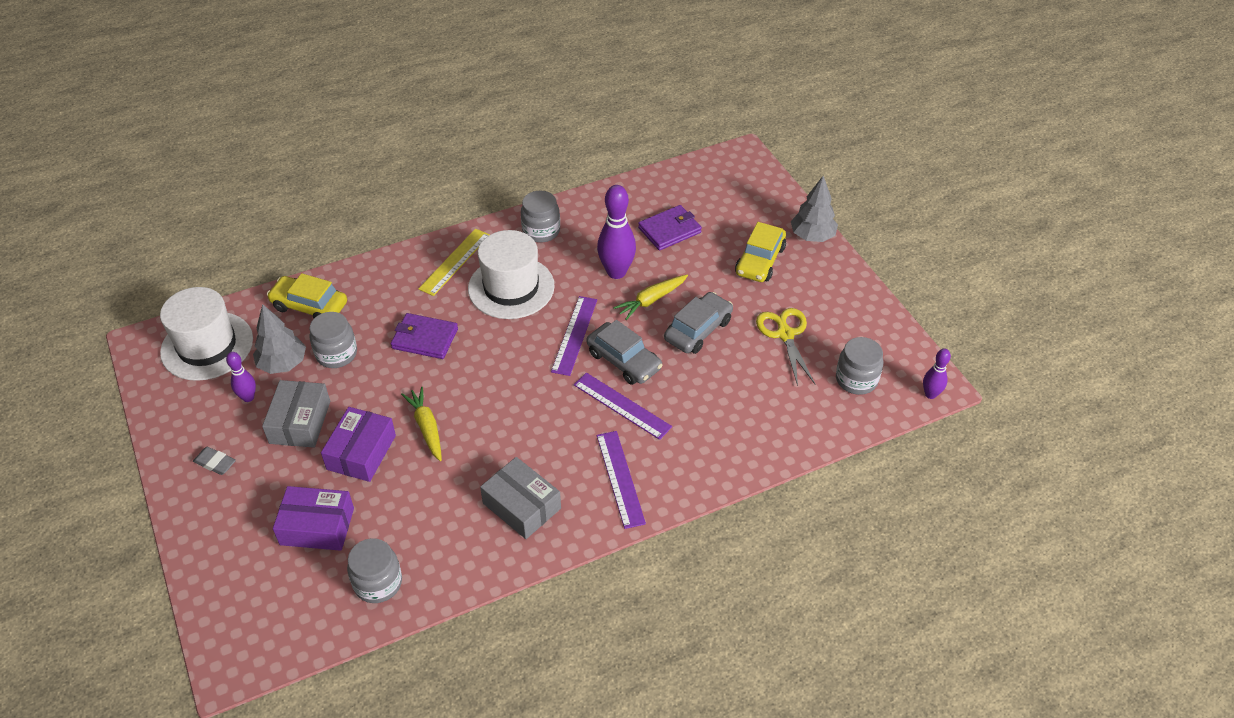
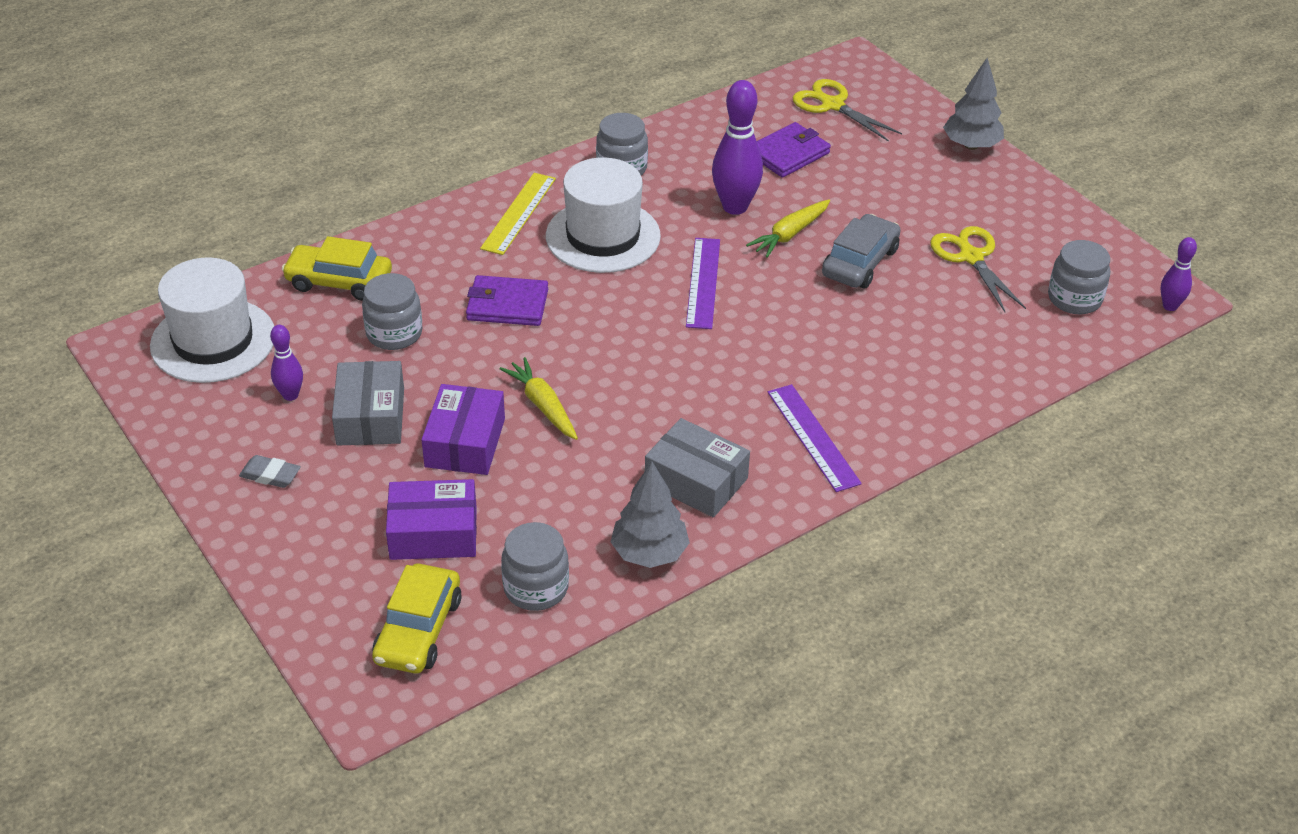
camera: 10 degrees left, 5 degrees down
grey tree [253,304,306,374] -> grey tree moved to [611,461,690,568]
purple ruler [574,373,672,440] -> none
grey car [587,320,663,385] -> none
yellow car [735,222,786,282] -> yellow car moved to [372,564,461,673]
none -> yellow scissors [792,79,902,142]

